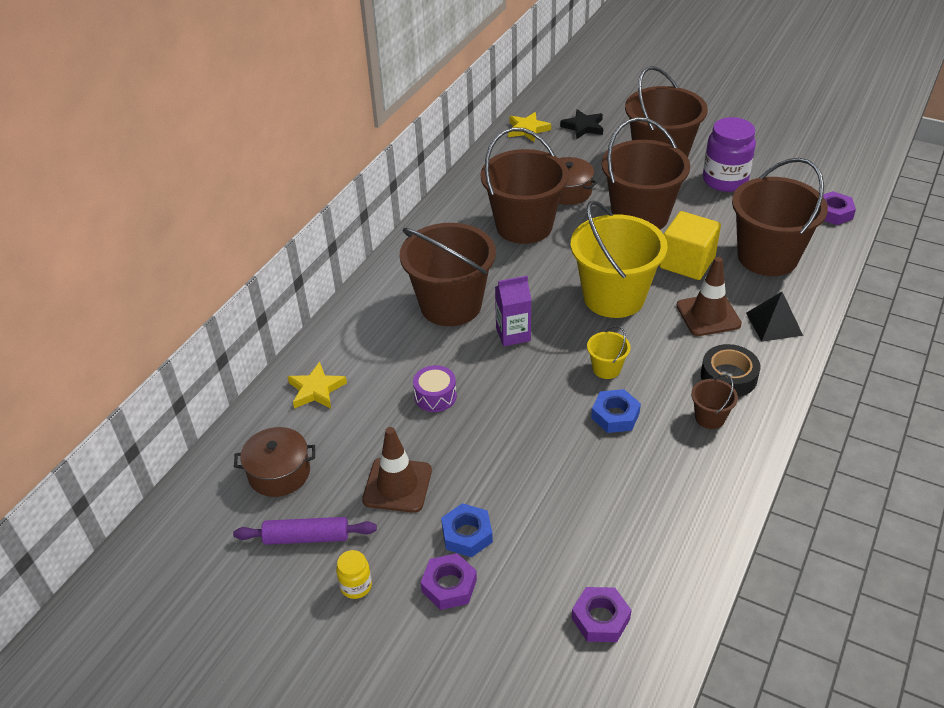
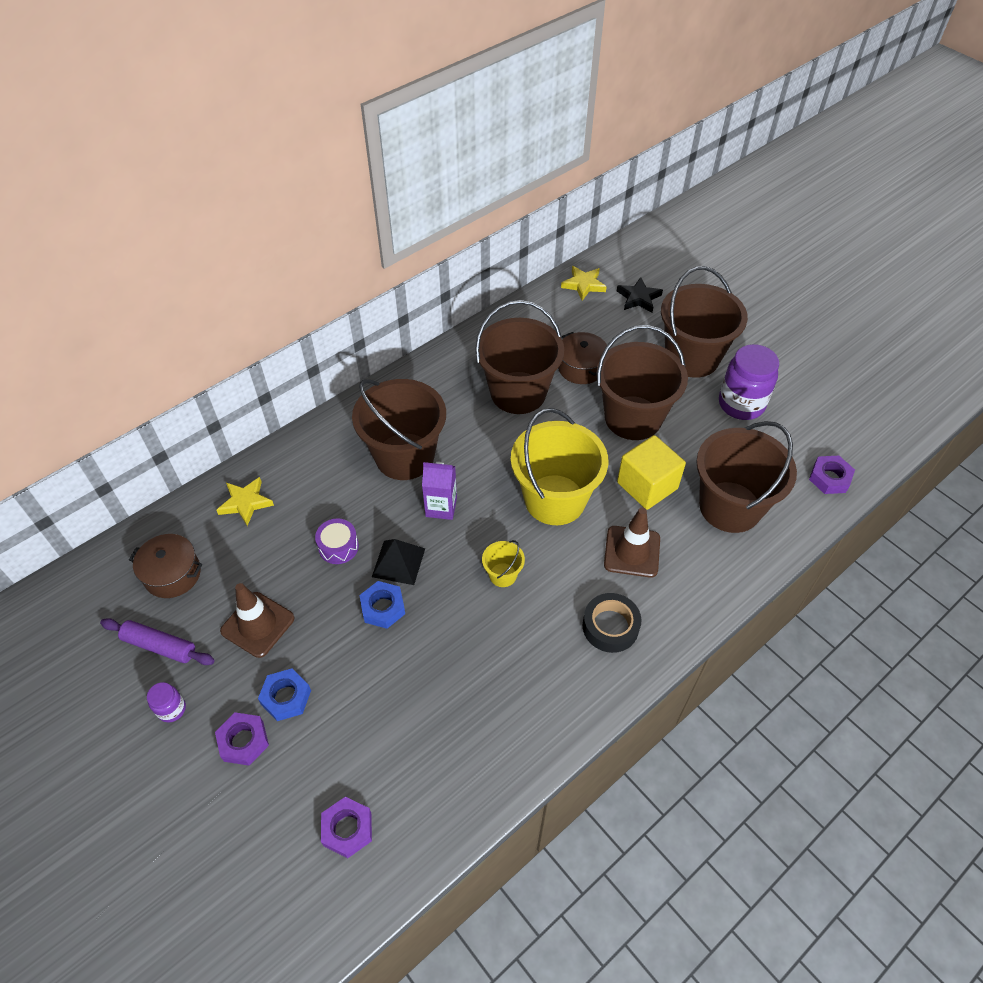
camera: 20 degrees right, 10 degrees up
yellow jar [336,550,372,599] -> purple jar [147,682,186,722]
blue nut [591,389,641,433] -> blue nut moved to [359,581,405,629]
brown bucket [691,374,738,429] -> none
black pyramid [746,292,803,342] -> black pyramid moved to [372,539,425,585]

